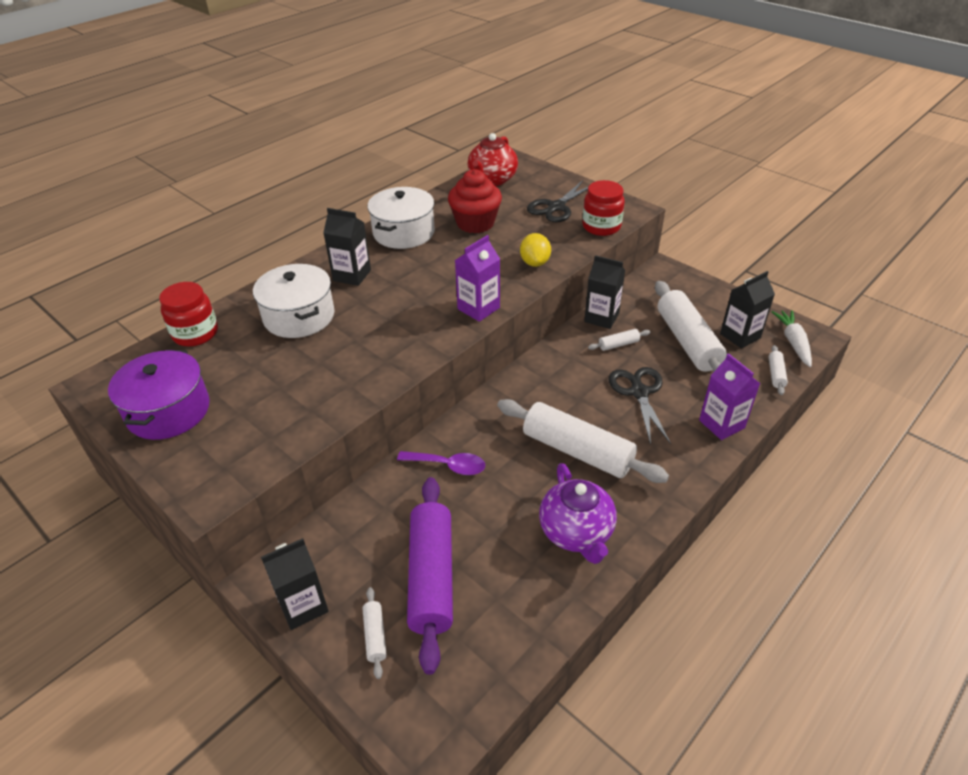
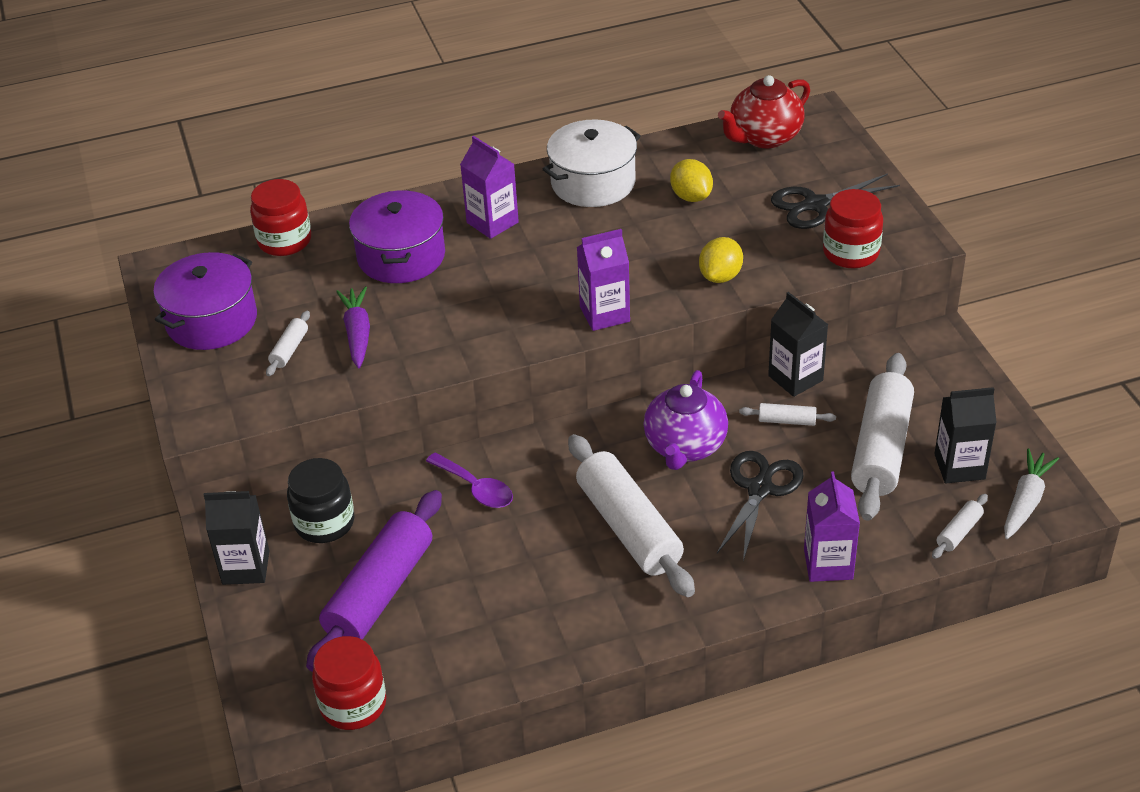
camera: 30 degrees right, 0 degrees up
white pot [253,264,334,338] -> purple pot [349,190,445,283]
black carton [323,208,371,286] -> purple carton [460,136,519,239]
white rolling pin [362,587,387,679] -> white rolling pin moved to [266,311,310,376]
red cupcake [448,169,502,233] -> yellow lemon [670,159,713,202]
purple teapot [539,463,617,564] -> purple teapot moved to [644,370,728,470]
none -> black jar [287,458,354,543]
none -> red jar [312,636,386,730]
none -> purple carrot [336,286,370,368]

